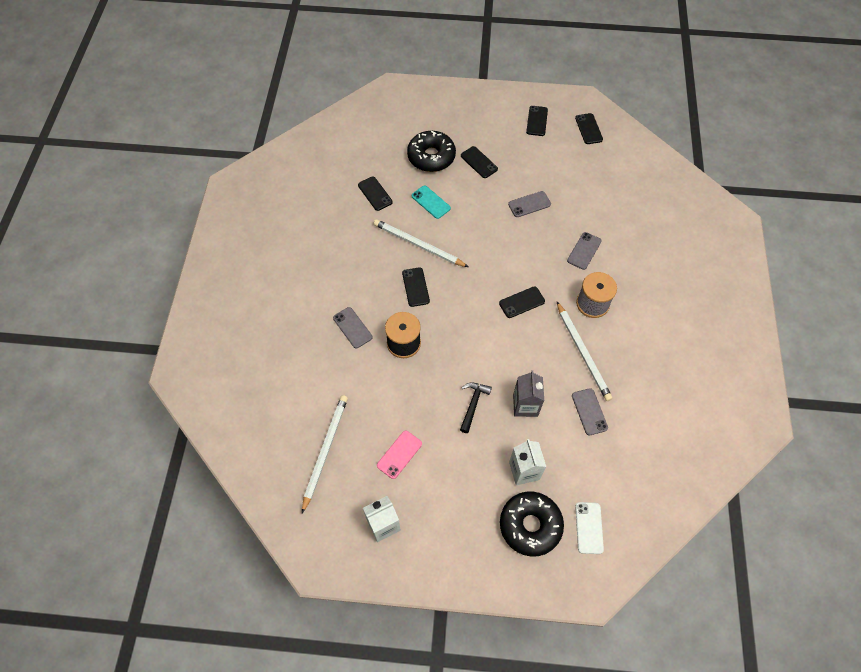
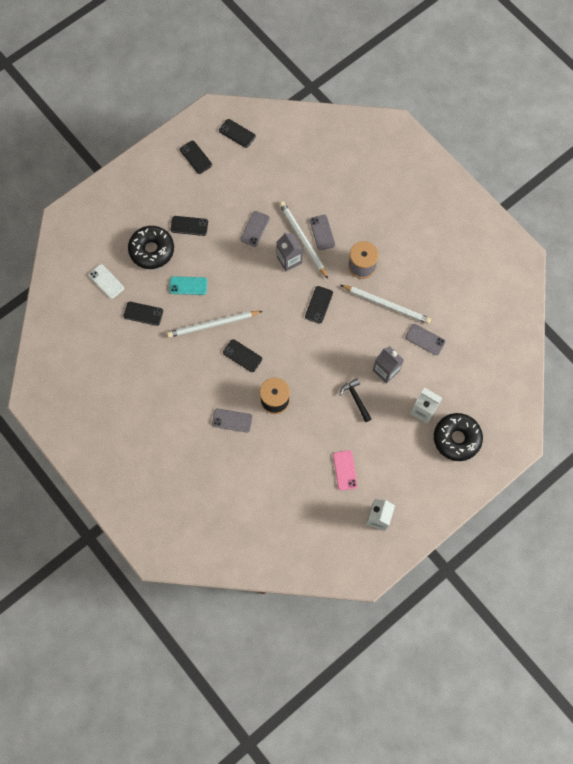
camera: 45 degrees left, 10 degrees up
white pencil [302,395,348,513] -> white pencil moved to [279,201,328,279]
white phone [575,502,604,554] -> white phone moved to [89,264,124,299]
none -> grey carton [276,232,303,271]

